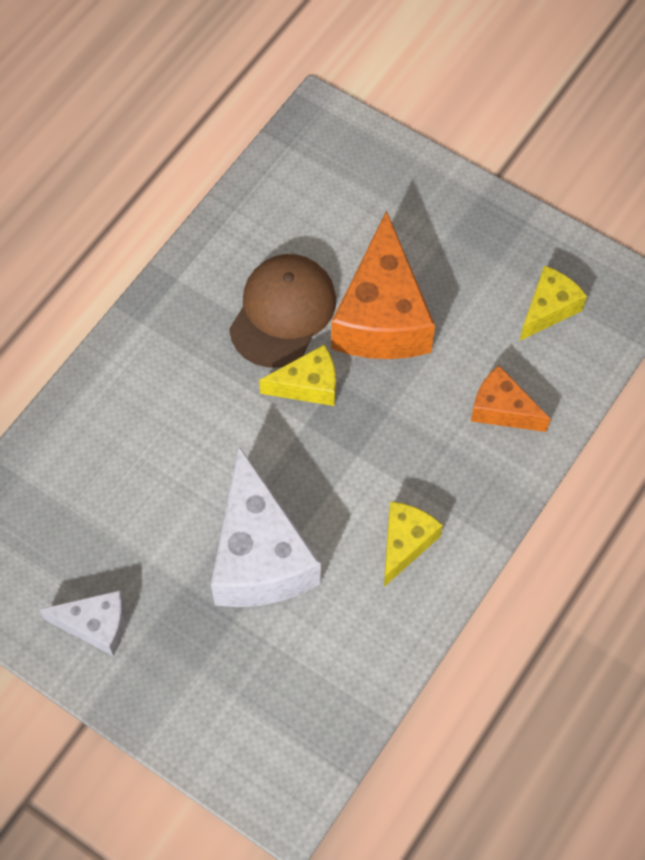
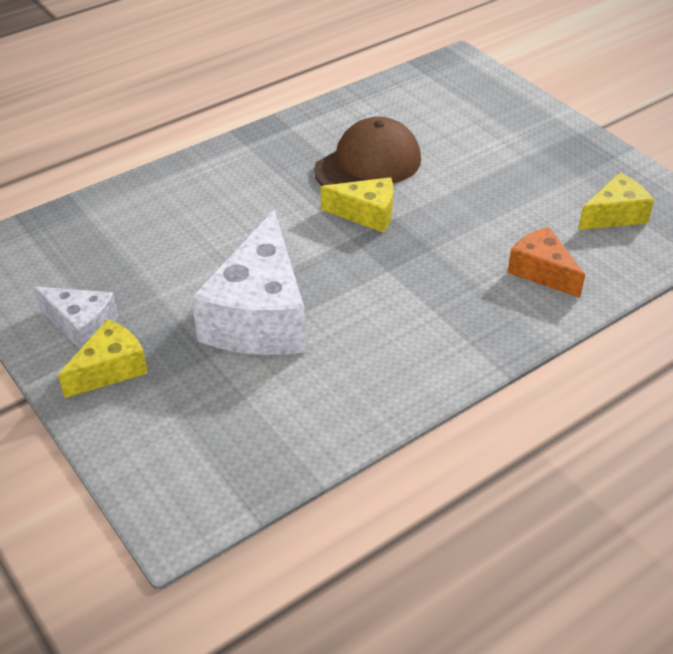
camera: 20 degrees right, 20 degrees down
orange cheese [331,211,435,359] -> none
yellow cheese [384,501,443,587] -> yellow cheese moved to [58,319,148,398]

